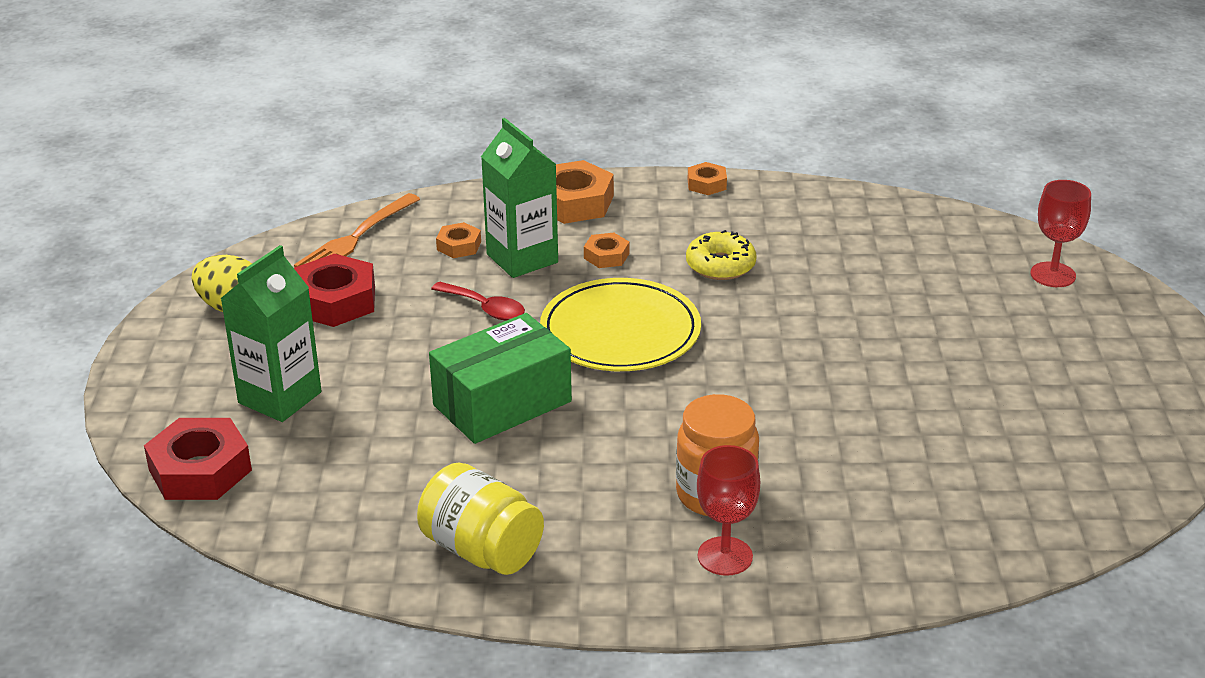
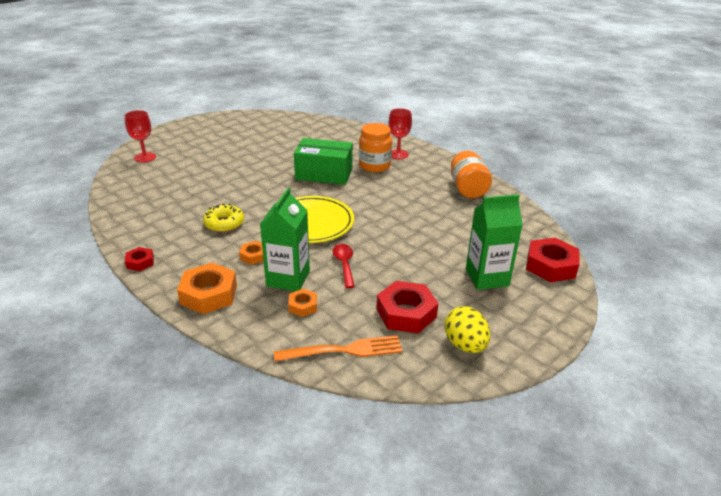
camera: 135 degrees left, 0 degrees up
yellow jar [417,462,544,575] -> orange jar [451,151,492,198]
green box [429,313,572,444] -> green box moved to [294,138,353,185]
orange nut [688,162,727,195] -> red nut [125,247,154,271]

